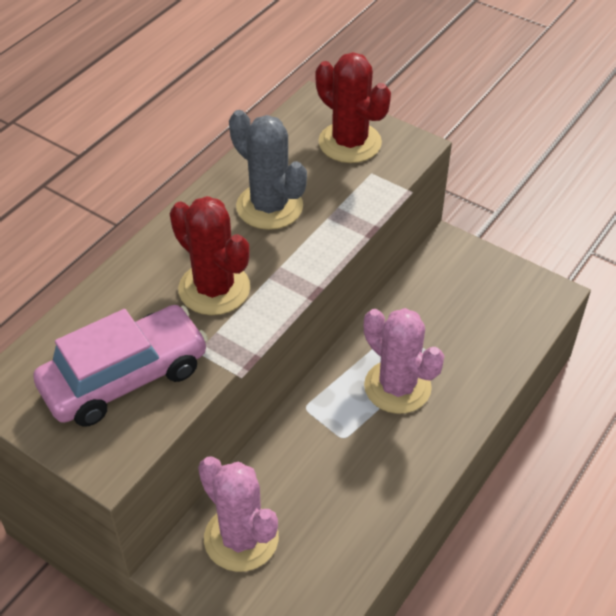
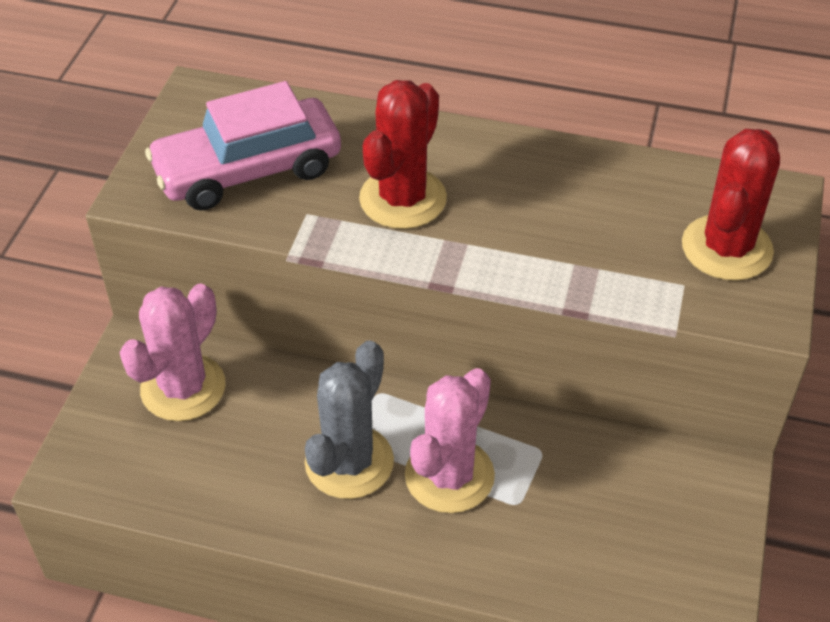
camera: 70 degrees right, 0 degrees up
pink car [33,305,208,427] -> pink car turned 120 degrees clockwise [145,81,341,211]
grey cactus [229,110,307,230] -> grey cactus moved to [305,340,394,499]

